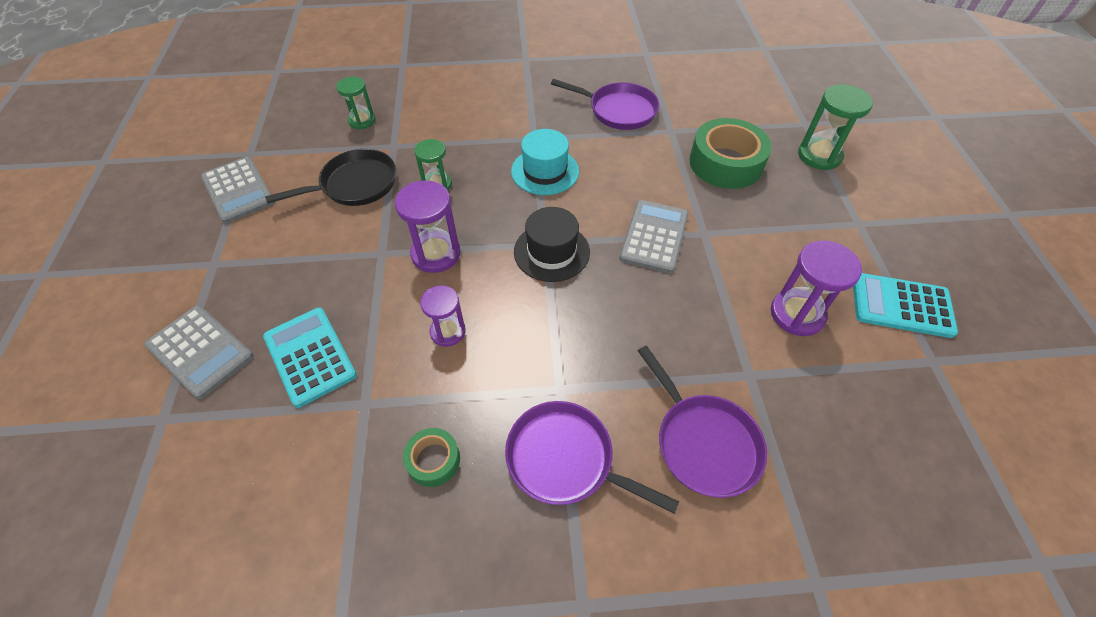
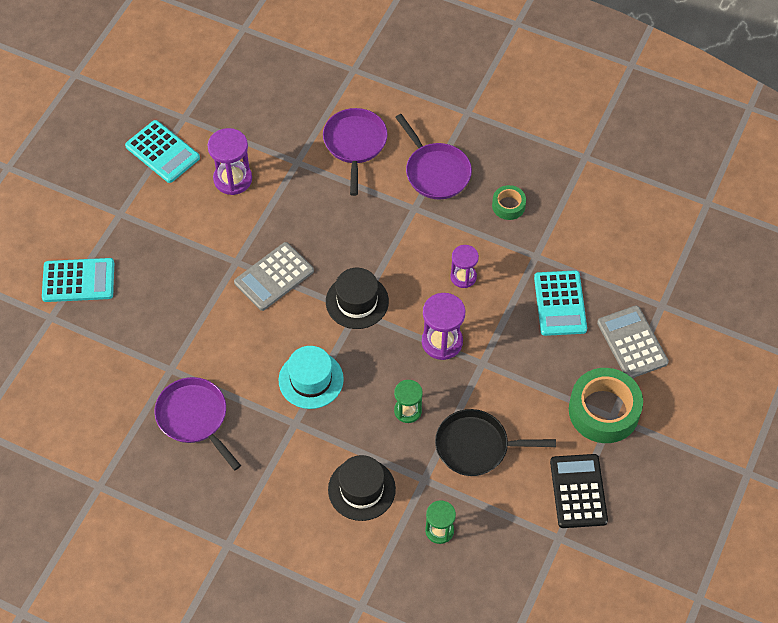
camera: 150 degrees left, 5 degrees up
grey calculator [201,157,275,223] -> black calculator [550,454,608,528]
green tape [689,118,772,189] -> green tape moved to [569,368,643,443]
green hourglass [798,85,873,170] -> turquoise calculator [42,258,114,302]
none -> black hat [328,455,396,521]

